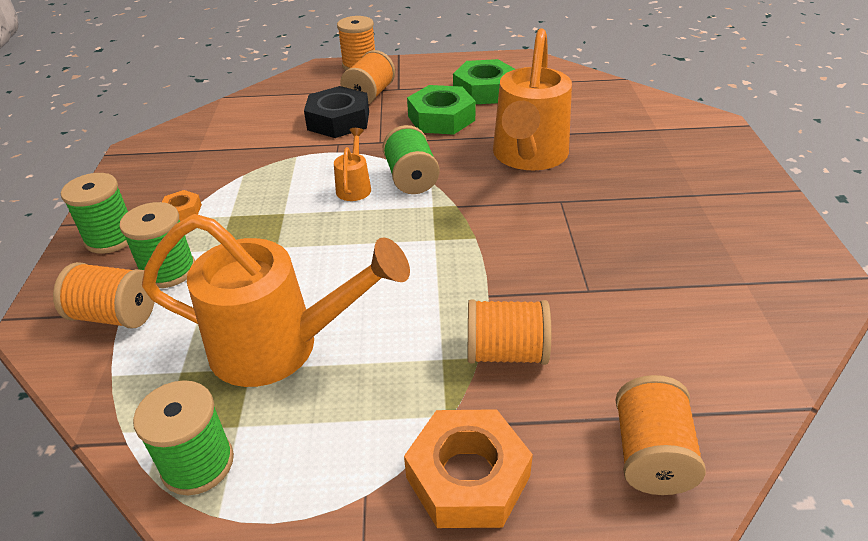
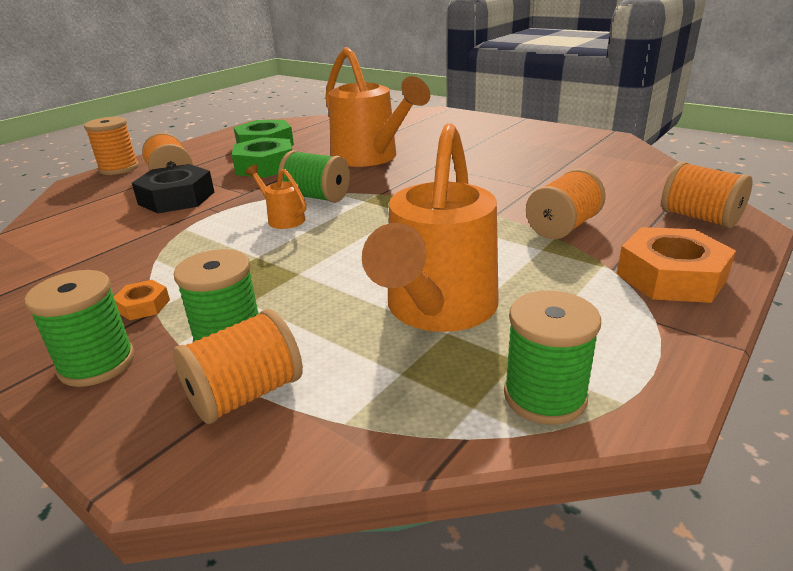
camera: 50 degrees left, 10 degrees down
orange watering can [142,214,410,387] -> orange watering can turned 150 degrees clockwise [362,123,499,332]

